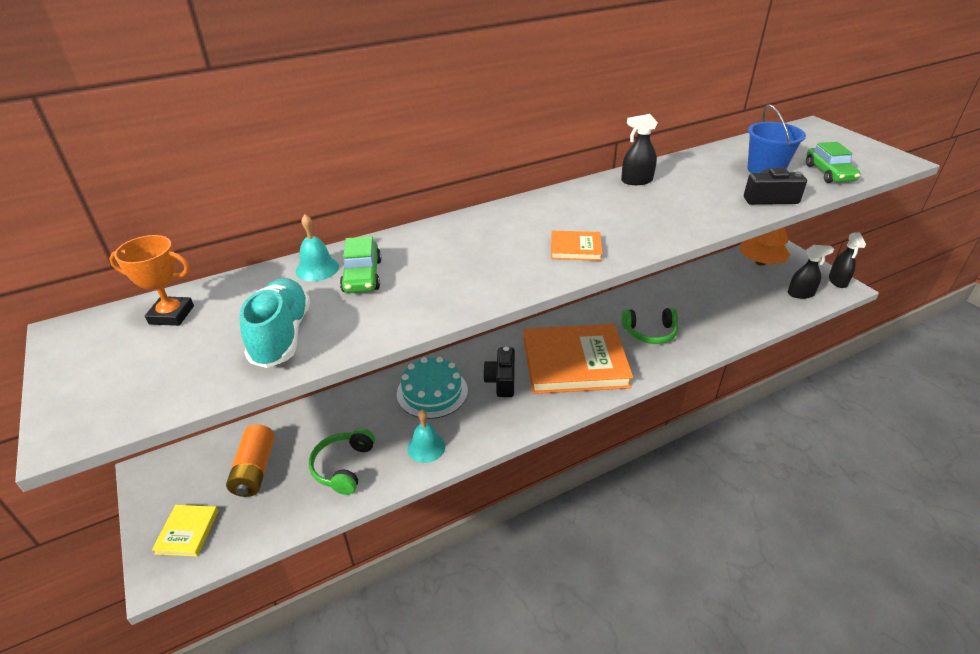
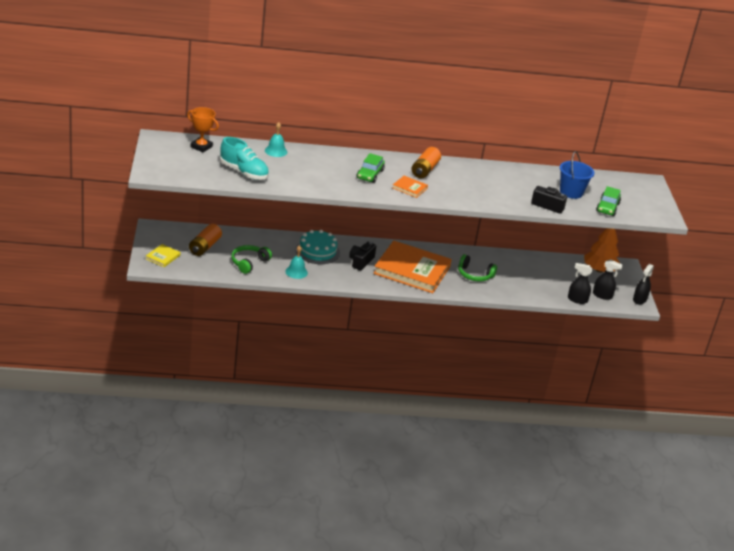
camera: 20 degrees right, 5 degrees down
turquoise shoe [239,278,310,368] -> turquoise shoe turned 105 degrees clockwise [220,137,269,180]
green car [340,236,381,293] -> green car moved to [357,153,385,183]
black spray bottle [621,114,658,185] -> black spray bottle moved to [568,263,593,304]
none -> orange battery [412,147,441,178]

